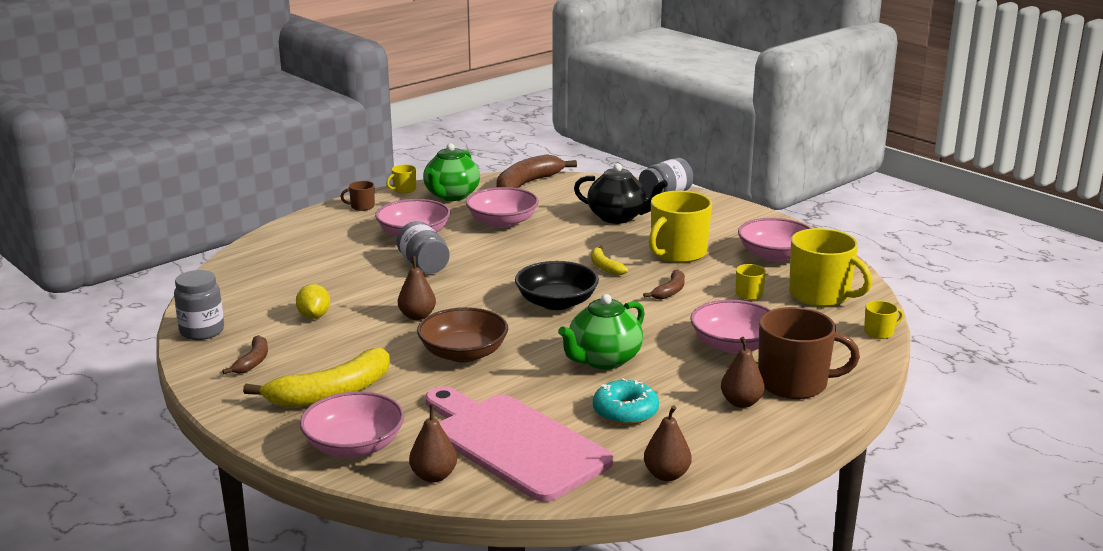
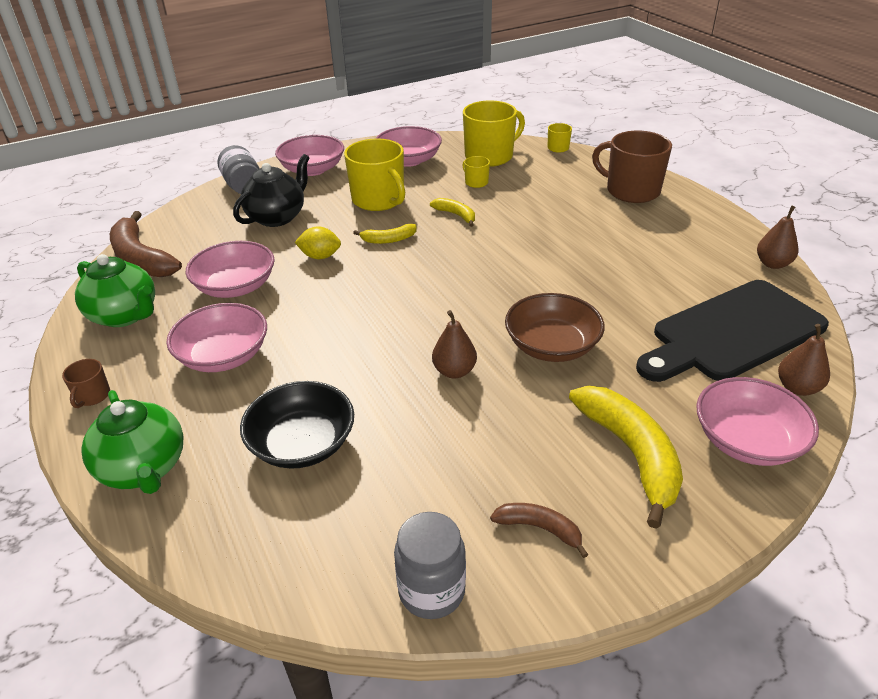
camera: 75 degrees left, 15 degrees up
yellow lemon [296,284,330,319] -> yellow lemon moved to [295,226,341,259]
yellow mug [386,165,416,193] -> none
grey jar [397,221,450,274] -> none
pink cutting board [425,386,613,502] -> black cutting board [636,280,829,382]
black bowl [515,261,599,310] -> black bowl moved to [240,381,354,469]
green teapot [558,294,645,369] -> green teapot moved to [82,390,183,494]
turquoise donut [593,378,659,425] -> none
brown banana [643,269,685,300] -> yellow banana [430,198,475,227]
pink bowl [690,300,771,354] -> pink bowl moved to [275,135,344,176]
brown pear [721,337,765,408] -> none
brown mug [758,307,860,399] -> brown mug turned 75 degrees counterclockwise [592,131,672,203]

